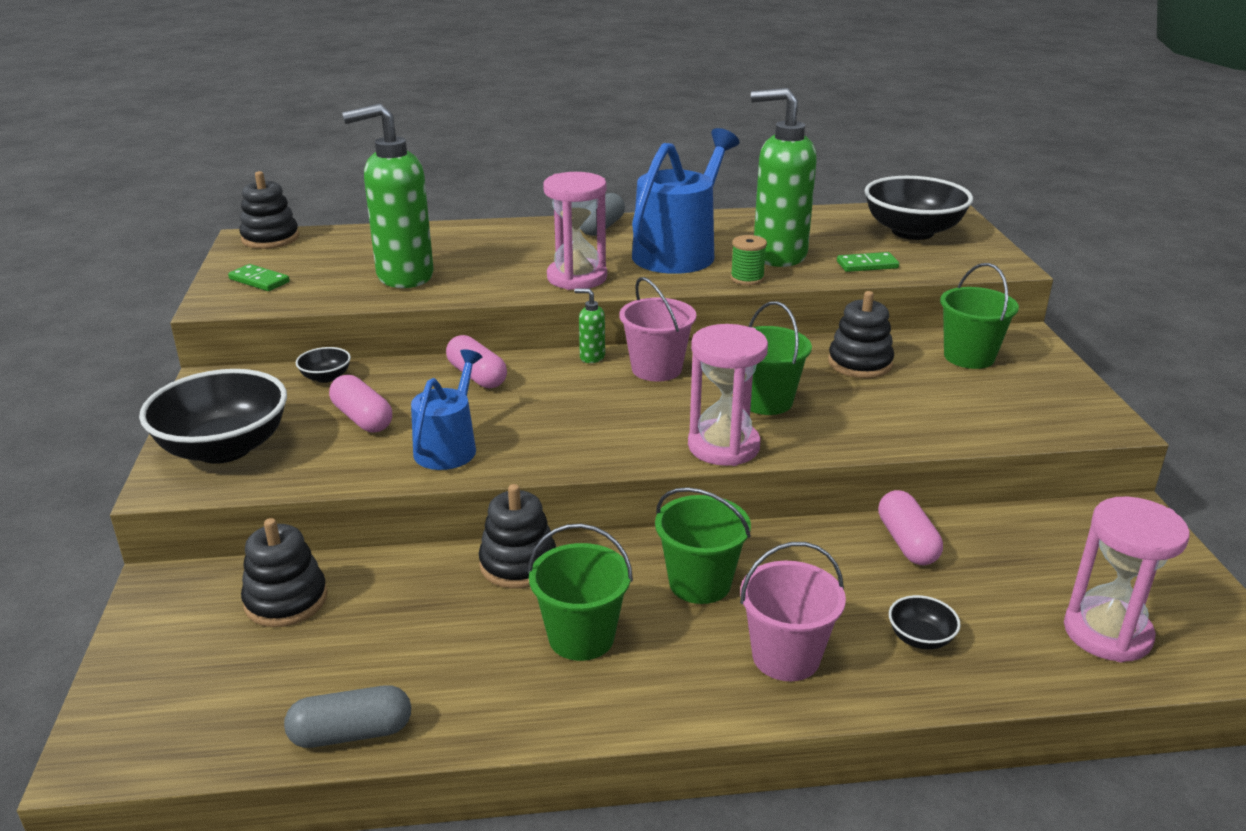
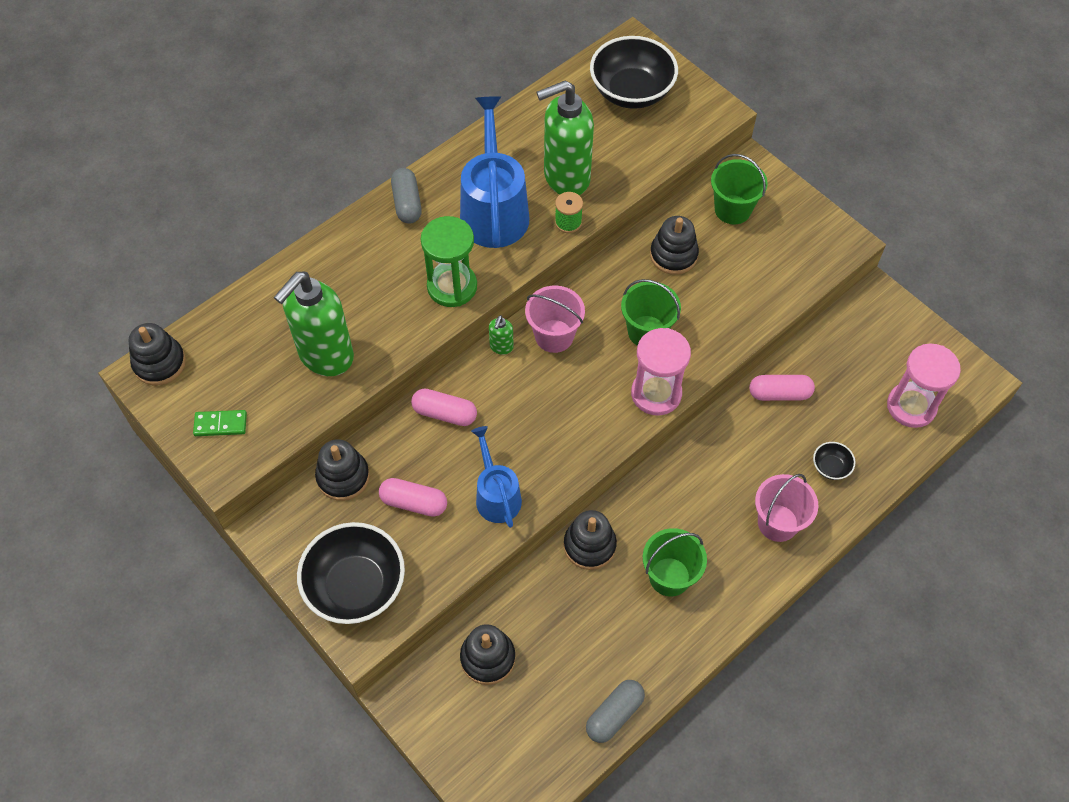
camera: 35 degrees left, 30 degrees up
black bowl [296,347,351,383] -> black stacking toy [315,439,370,501]
pink hourglass [543,172,607,290] -> green hourglass [421,216,477,307]
green soap dispenser [574,288,605,363] -> green soap dispenser turned 60 degrees counterclockwise [489,315,514,355]
green bucket [655,488,751,604] -> none
green domino [837,252,899,272] -> none
pink capsule [878,490,943,565] -> pink capsule turned 45 degrees counterclockwise [749,375,815,401]

